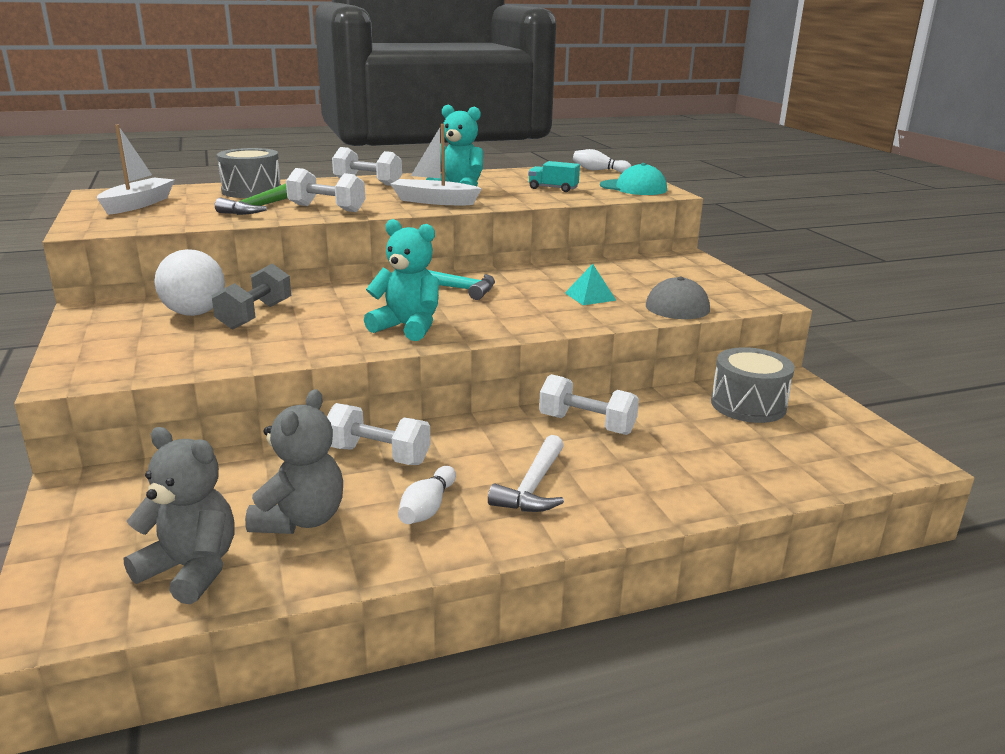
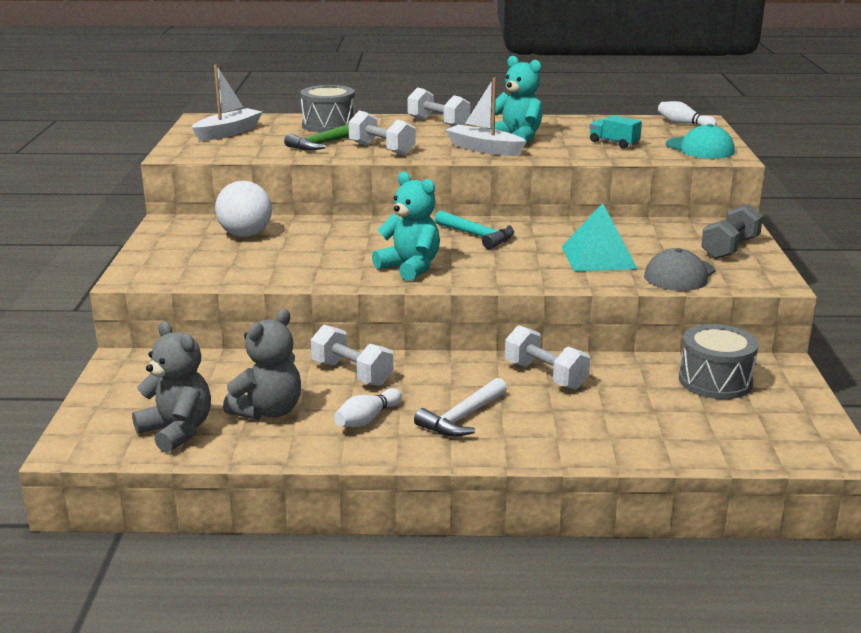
camera: 20 degrees right, 0 degrees up
grey dumbbell [211,263,291,330] -> grey dumbbell moved to [701,204,763,259]
turquoise pyramid [565,264,617,305] -> turquoise pyramid [562,203,638,271], size x1.72

